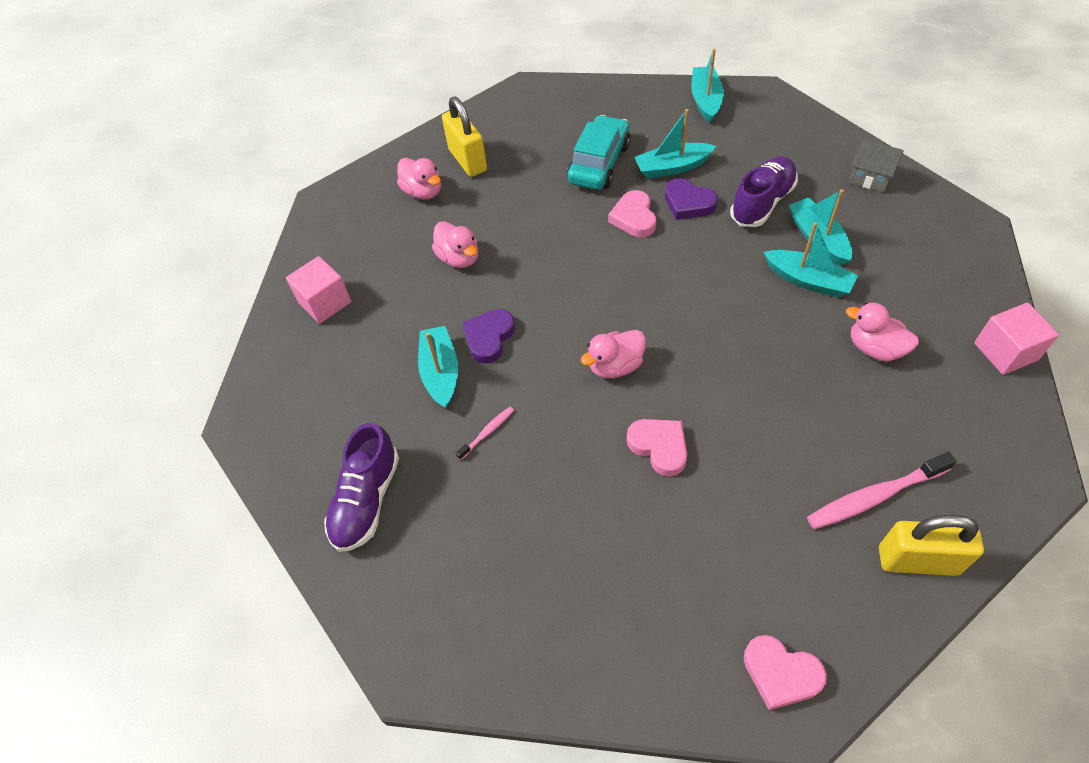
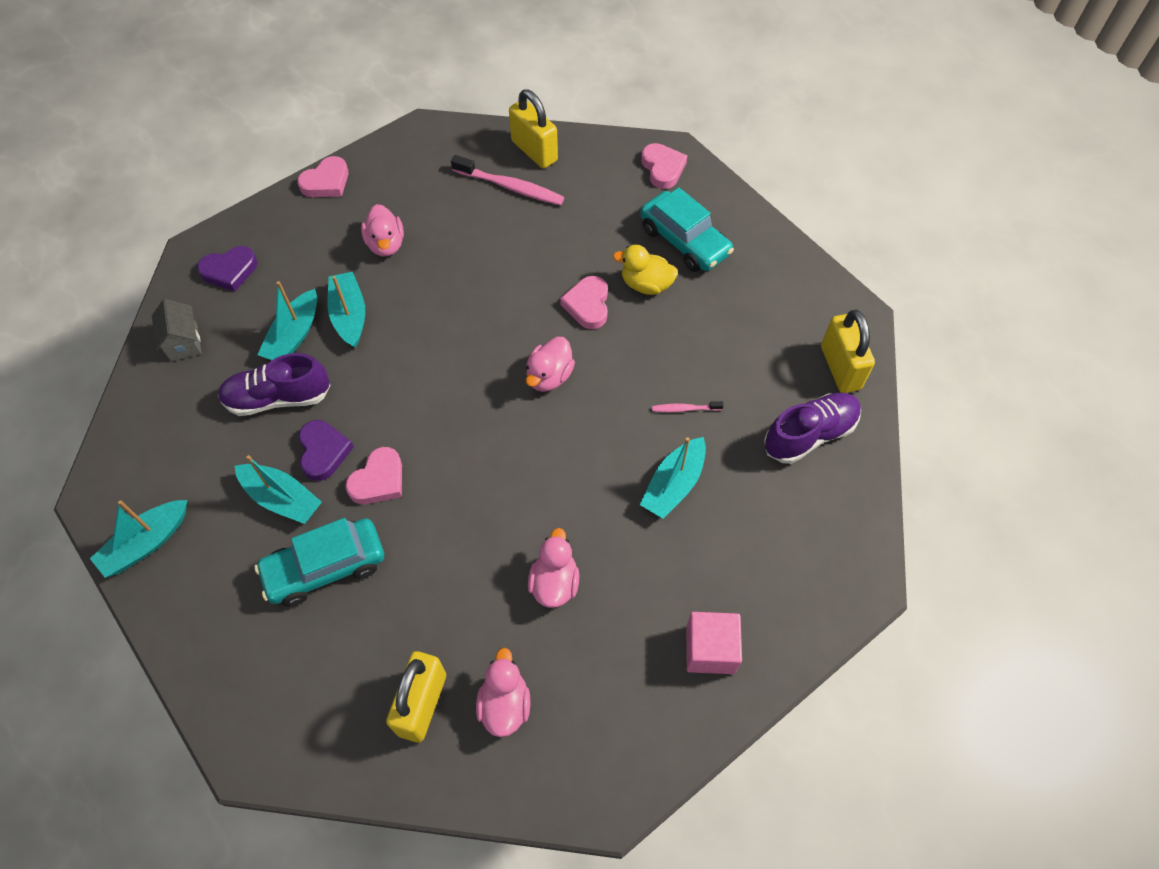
camera: 140 degrees left, 5 degrees up
purple heart [462,309,515,364] -> purple heart moved to [197,246,257,291]
pink duck [580,330,646,378] -> pink duck turned 105 degrees clockwise [526,337,575,392]
pink cube [974,303,1059,375] -> pink heart [297,156,348,197]
none -> yellow duck [613,245,678,295]
none -> turquoise car [640,187,734,272]
none -> yellow padlock [821,310,875,393]

